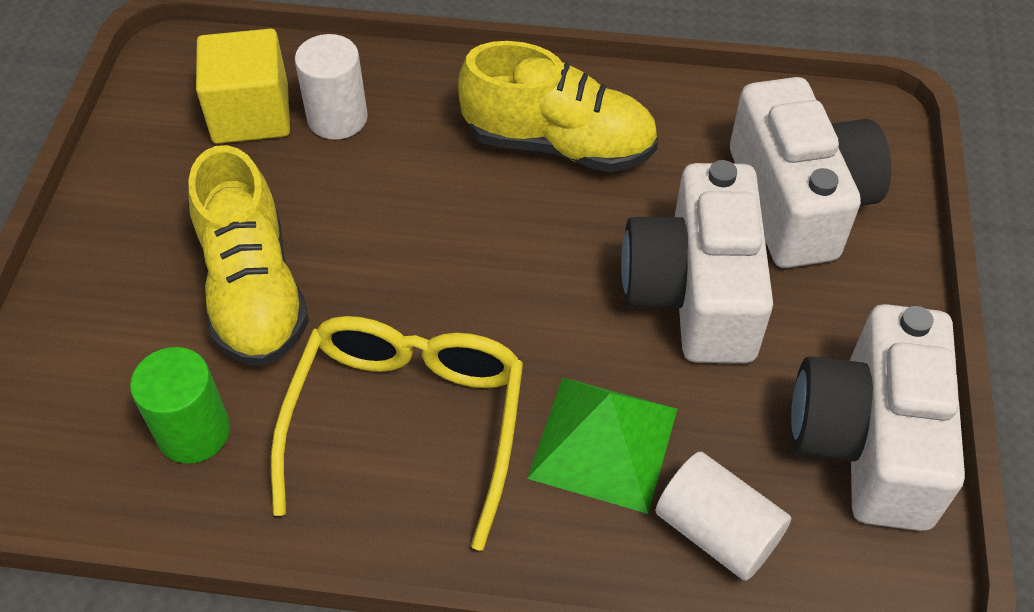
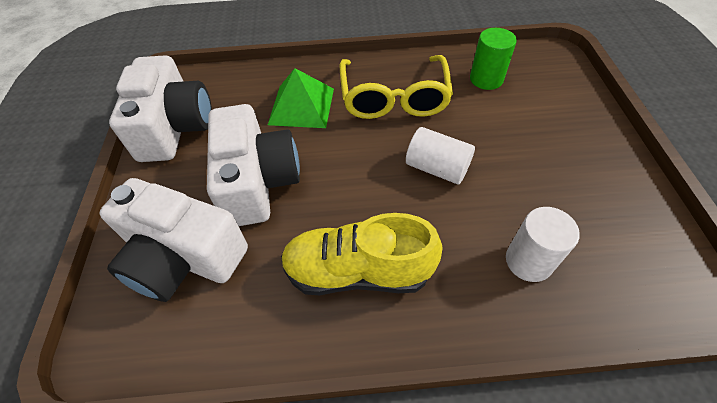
camera: 170 degrees right, 0 degrees up
yellow shoe [188,145,309,366] -> none
yellow cube [196,28,290,144] -> none
white cylinder [656,452,791,581] -> white cylinder moved to [406,127,475,184]
white camera [730,77,891,268] -> white camera turned 45 degrees counterclockwise [100,178,248,302]

